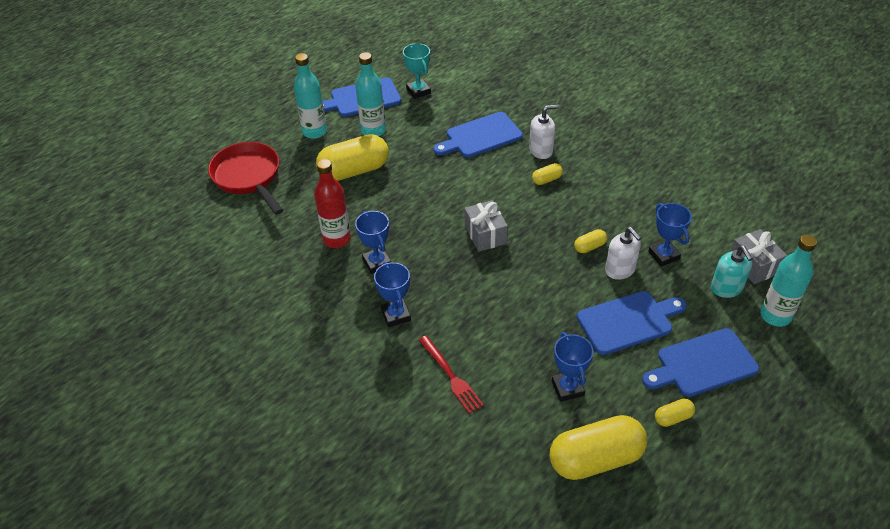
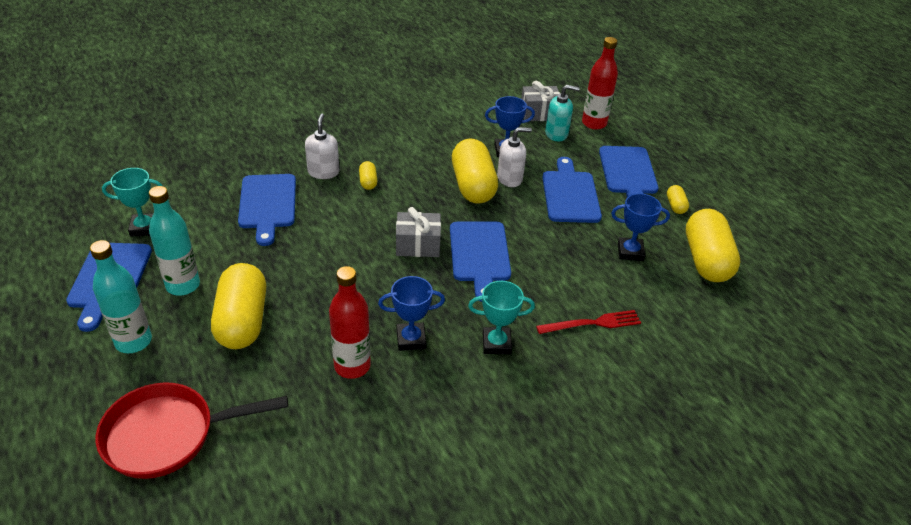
camera: 75 degrees left, 5 degrees down
blue trophy [374,262,411,327] -> turquoise trophy [468,281,535,354]
yellow capsule [574,229,607,253] -> yellow capsule [452,138,498,204], size x2.27
turquoise bottle [760,235,817,327] -> red bottle [582,37,618,130]
none -> blue cutting board [450,222,511,302]

